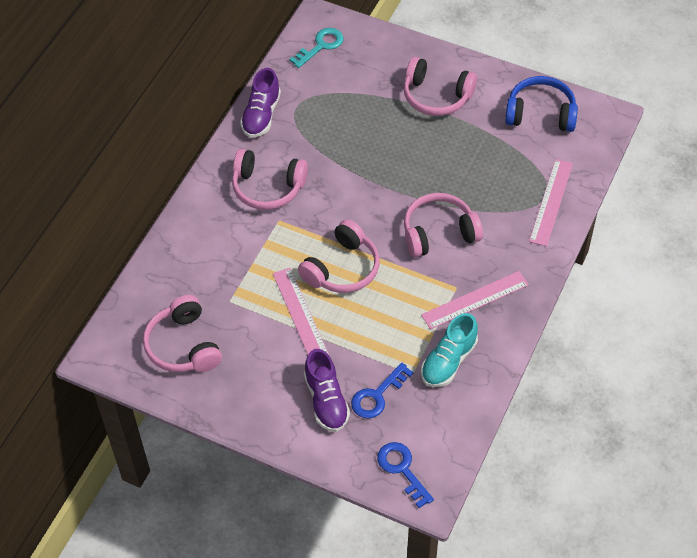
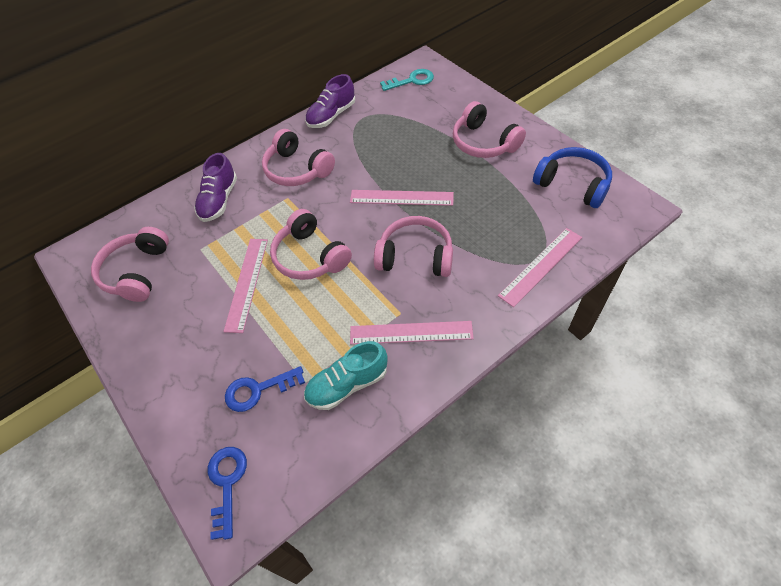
camera: 30 degrees right, 0 degrees up
pink headphones [298,219,380,293] -> pink headphones turned 75 degrees clockwise [270,209,352,280]
purple shoe [304,349,350,432] -> purple shoe moved to [194,153,237,222]
none -> pink ruler [350,190,454,206]

